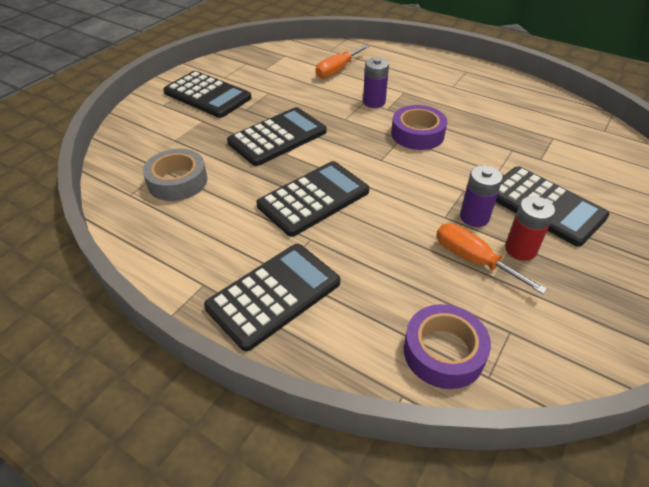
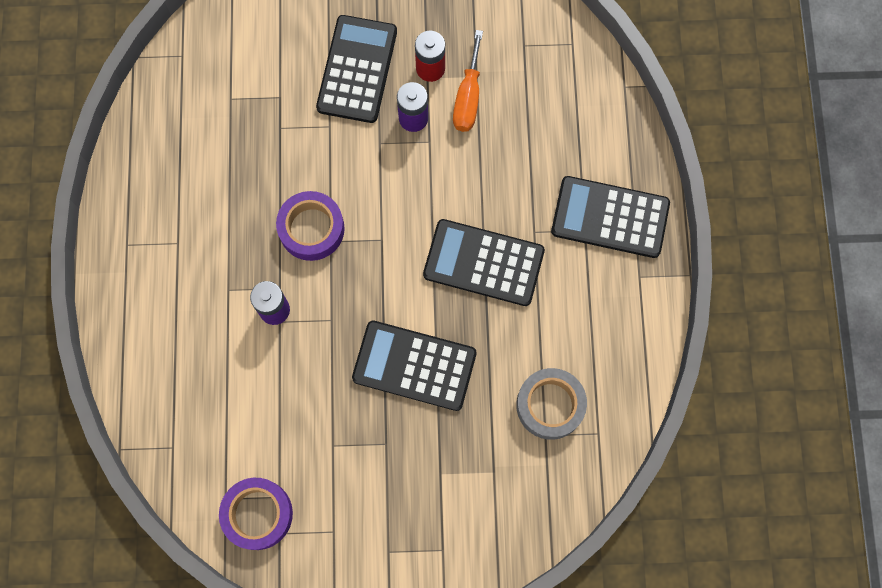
camera: 125 degrees left, 30 degrees up
black calculator [163,71,252,118] -> none
orange screwdriver [316,45,369,79] -> none
purple tape [404,304,491,389] -> purple tape moved to [219,478,293,550]

